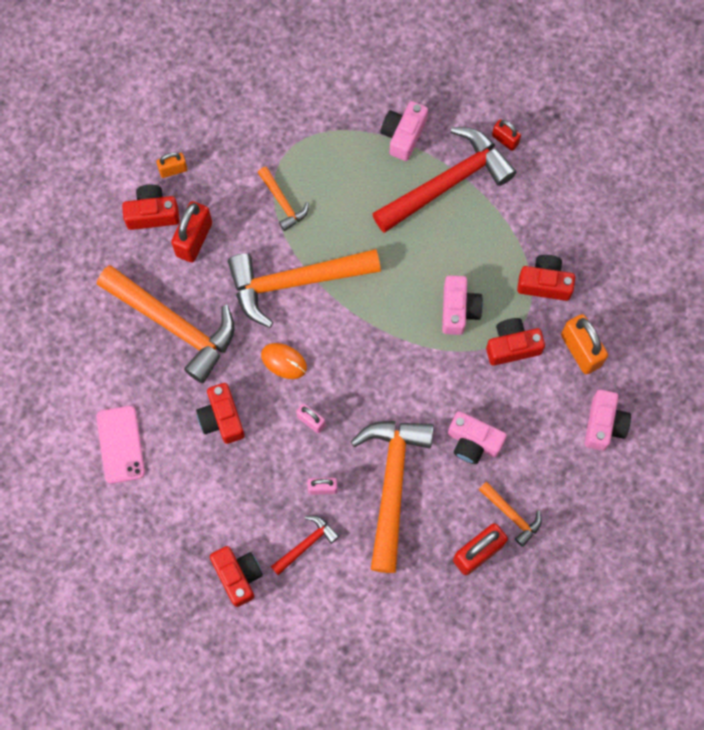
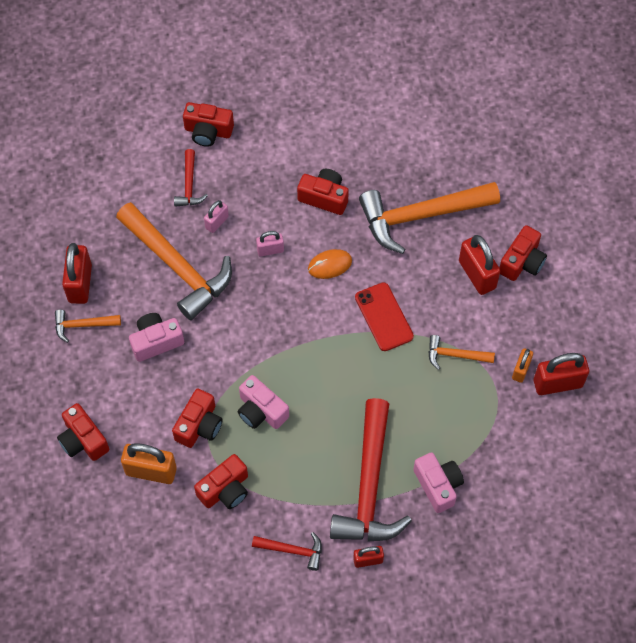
camera: 130 degrees right, 10 degrees down
pink phone [96,406,145,484] -> none
orange padlock [156,152,187,178] -> orange padlock moved to [512,349,533,383]
orange hammer [228,249,381,328] -> red phone [355,282,414,351]
pink camera [585,390,631,451] -> red camera [57,403,109,461]
none -> red hammer [252,532,322,571]
none -> red padlock [534,353,589,395]

